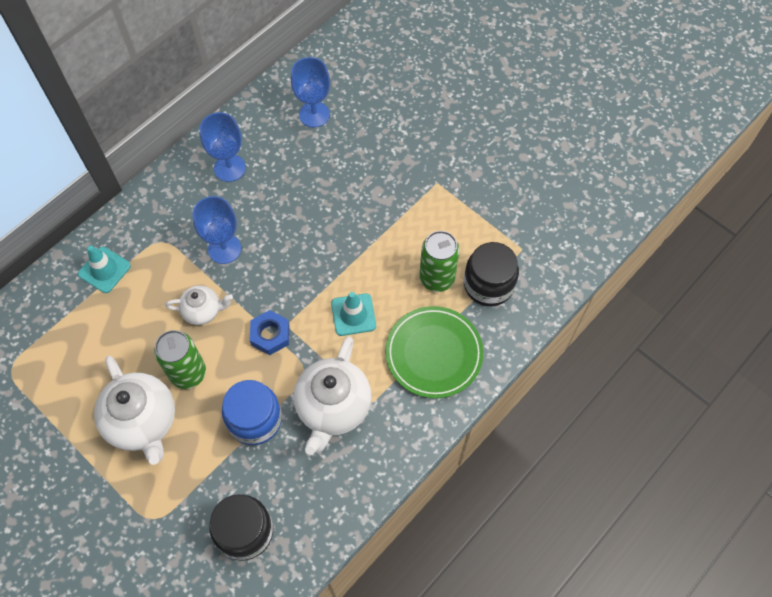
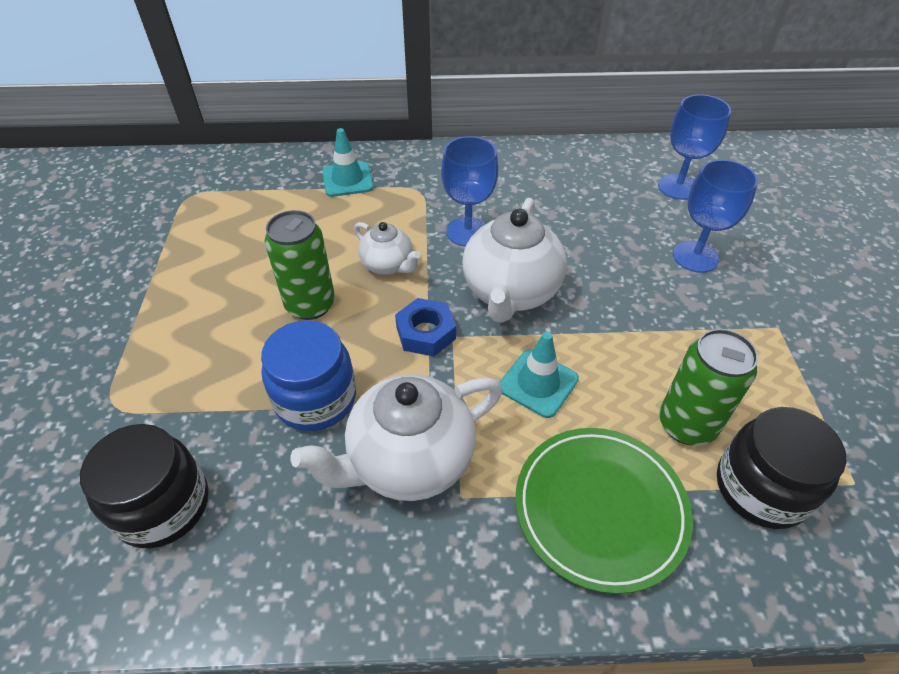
camera: 45 degrees right, 15 degrees down
white teapot [94,356,175,465] -> white teapot moved to [462,198,567,323]
blue goblet [200,112,246,182] -> blue goblet moved to [673,159,758,273]

